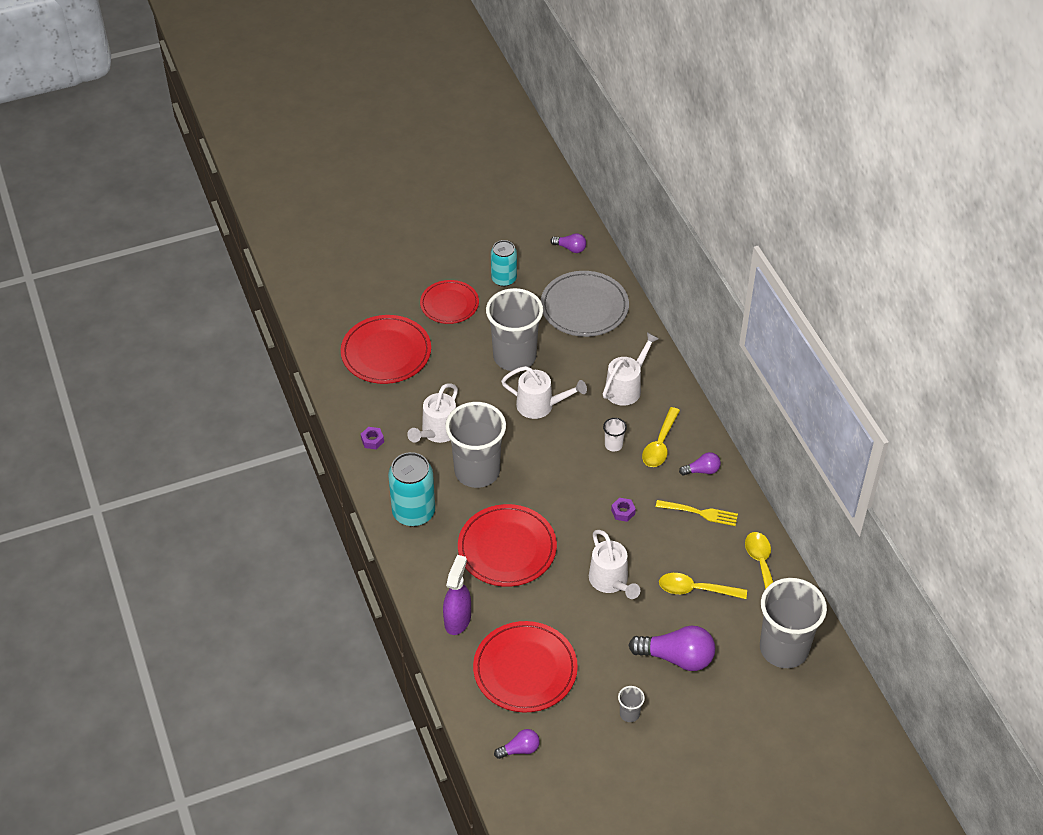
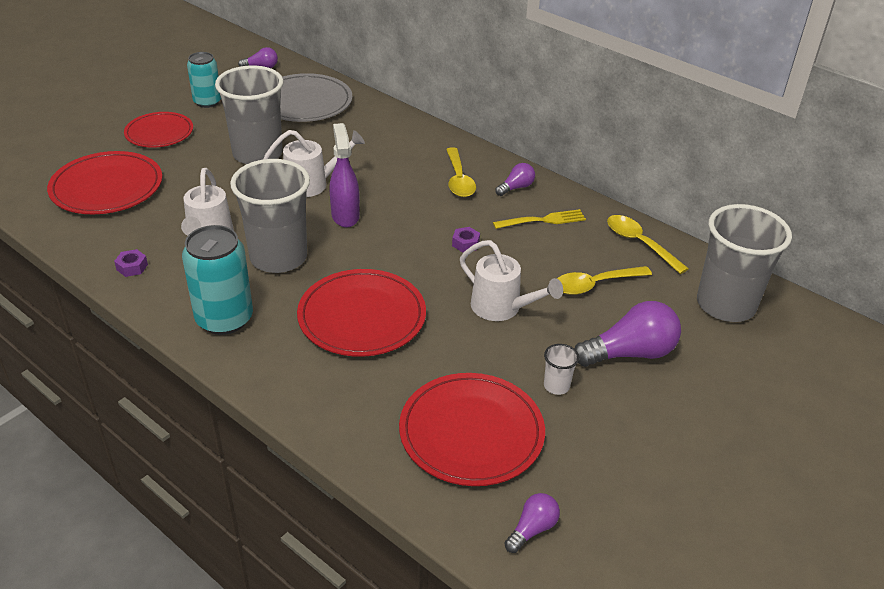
camera: 30 degrees left, 10 degrees down
purple spray bottle [443,555,471,635] -> purple spray bottle moved to [330,123,360,227]
white watering can [603,332,659,406] -> none
white cup [603,418,627,451] -> white cup moved to [544,344,579,395]
grey cup [618,686,645,722] -> none

